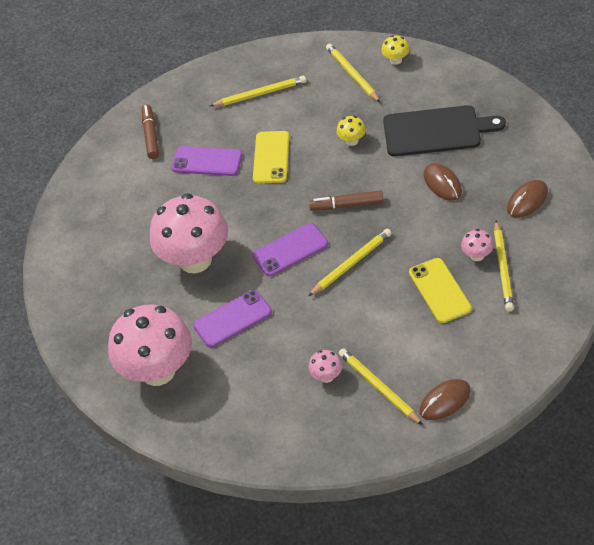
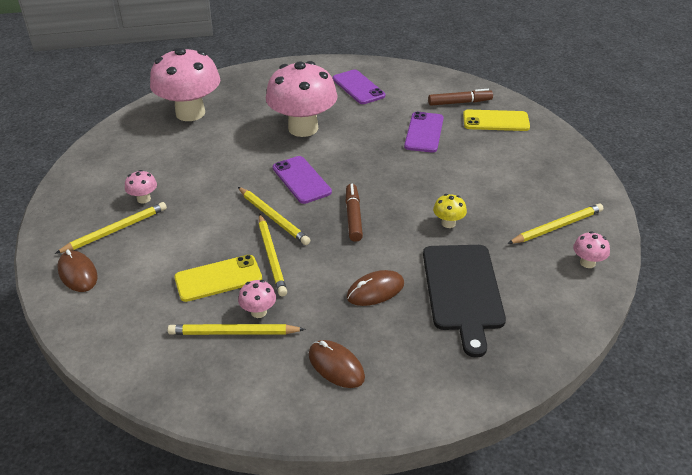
camera: 85 degrees right, 10 degrees down
purple phone [193,290,272,347] -> purple phone moved to [333,70,385,104]
yellow pencil [210,76,306,106] -> yellow pencil moved to [259,214,287,296]
yellow phone [253,131,289,184] -> yellow phone moved to [463,109,530,131]
yellow mushroom [381,35,410,65] -> pink mushroom [573,231,610,268]

